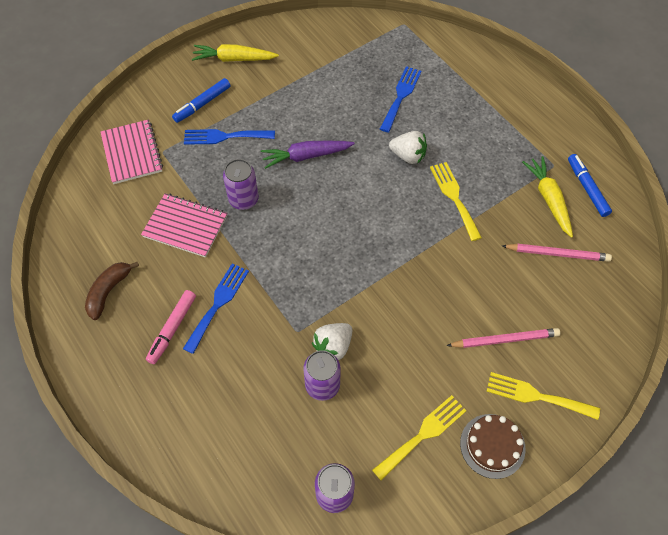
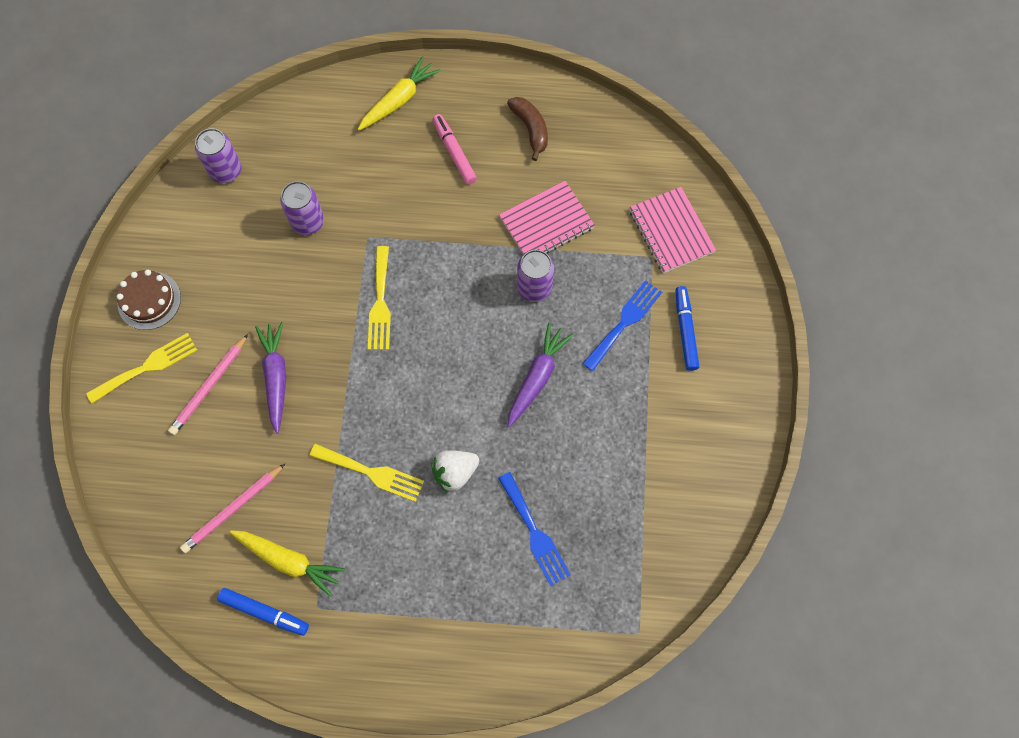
camera: 130 degrees right, 10 degrees up
pink notebook [100,119,163,184] -> pink notebook turned 45 degrees clockwise [629,187,716,273]
blue fork [183,263,249,354] -> none
yellow carrot [192,44,279,62] -> yellow carrot moved to [358,56,441,131]
white strawberry [312,323,353,360] -> none
yellow fork [372,395,466,480] -> yellow fork moved to [368,246,391,350]
none -> purple carrot [255,322,286,434]

